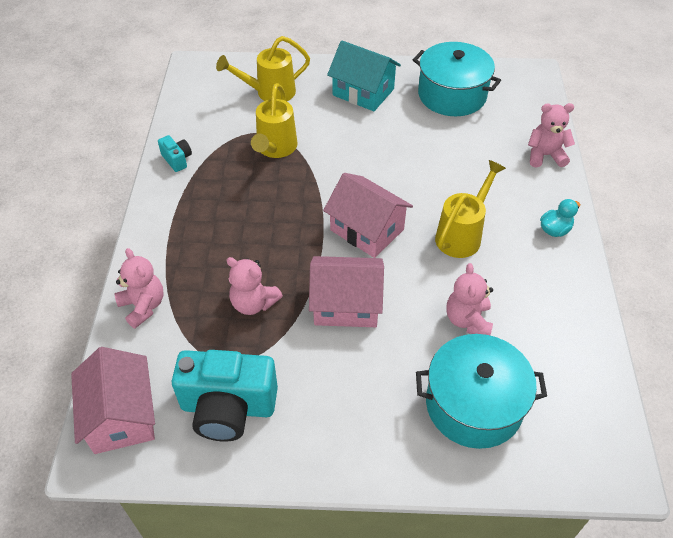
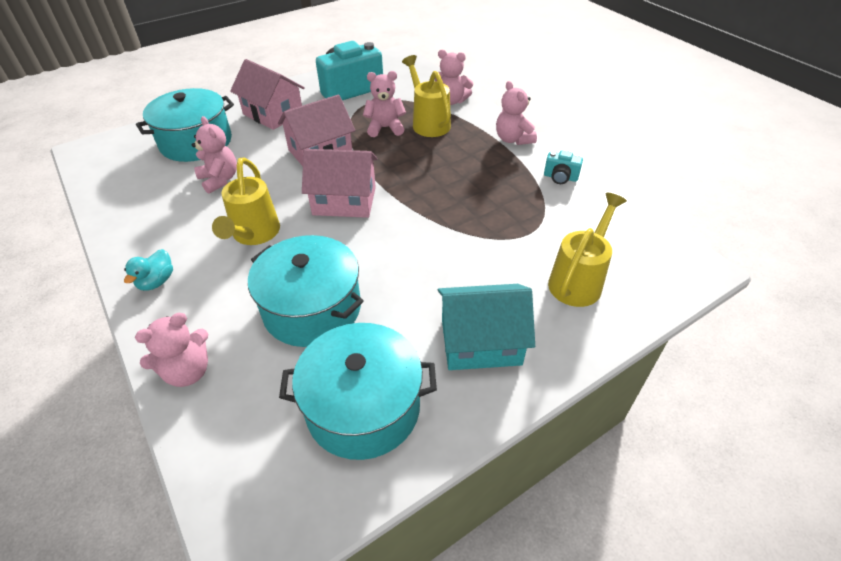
camera: 145 degrees right, 5 degrees down
pink house [71,347,155,454] -> pink house moved to [230,59,305,130]
yellow watering can [251,83,298,158] -> yellow watering can moved to [402,55,451,137]
none -> turquoise pot [248,235,364,347]
none -> pink teddy bear [496,81,537,145]

